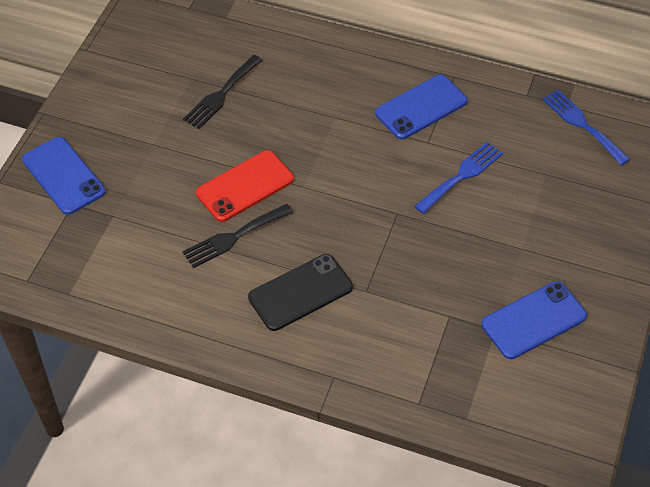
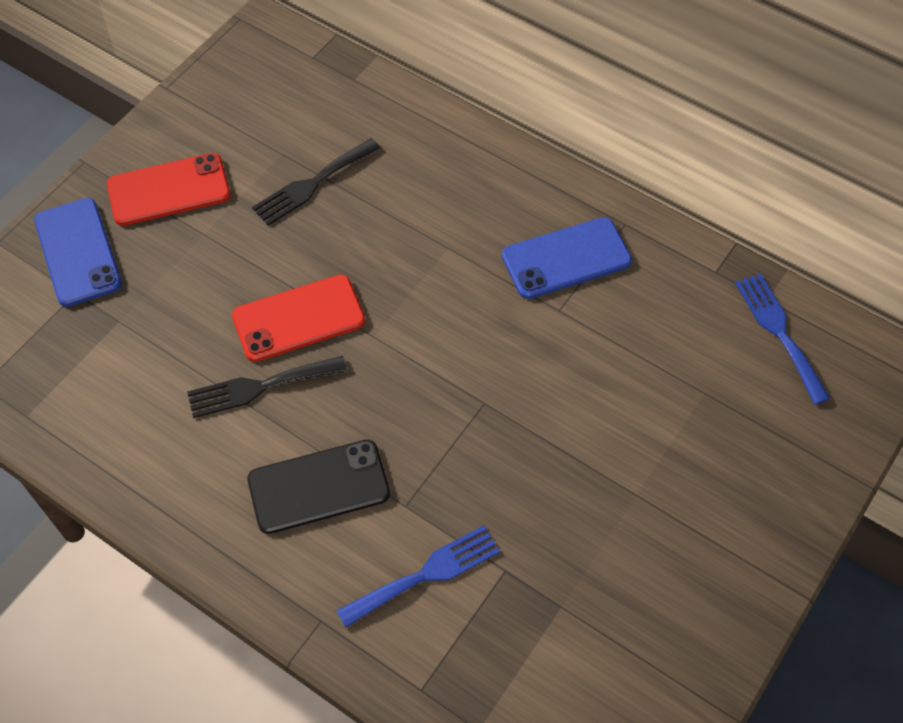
camera: 15 degrees right, 5 degrees up
blue fork [414,142,503,214] -> blue fork moved to [336,525,500,628]
blue phone [481,281,587,359] -> none
none -> red phone [107,153,230,226]

